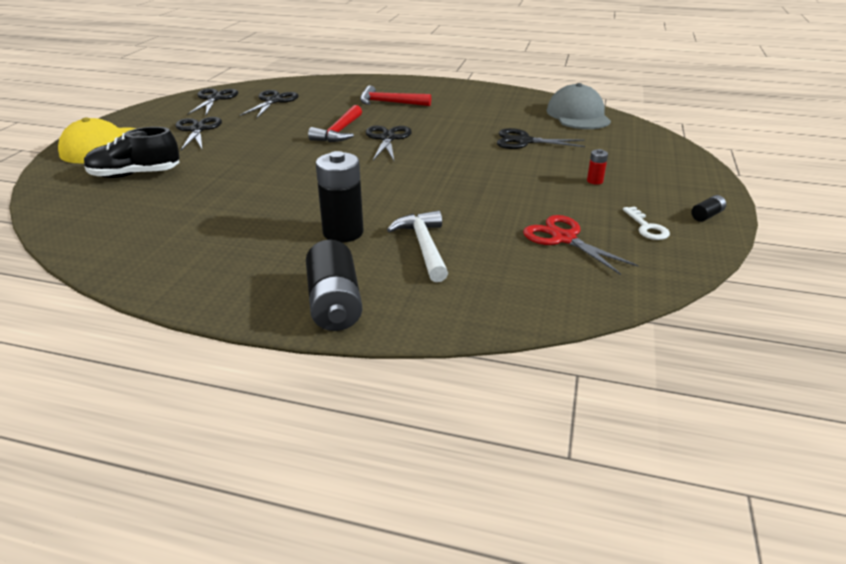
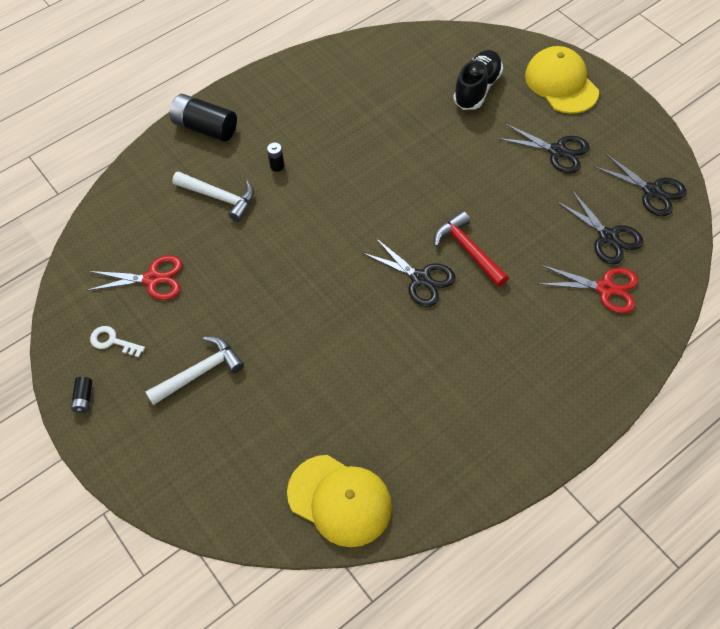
camera: 130 degrees right, 25 degrees up
black battery [316,151,364,243] -> black battery [267,142,285,172], size x0.45
red hammer [360,86,431,106] -> none
black scissors [497,128,585,149] -> none
grey cap [547,83,611,129] -> yellow cap [287,455,392,547]
red battery [587,149,608,185] -> white hammer [145,337,244,405]
none -> red scissors [539,265,638,314]

